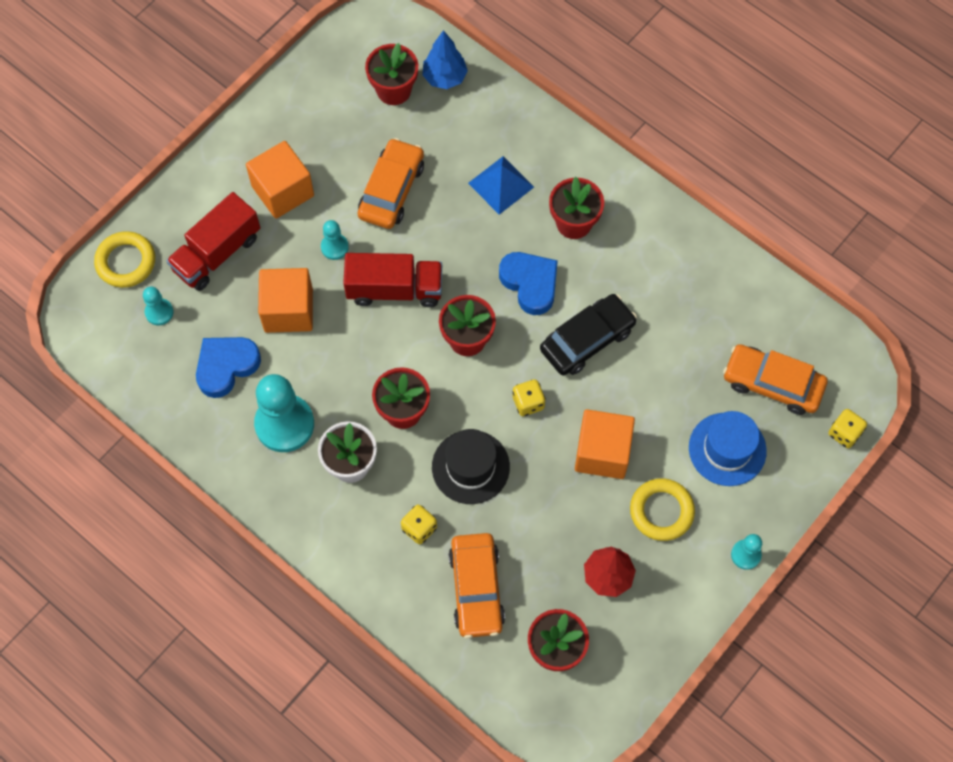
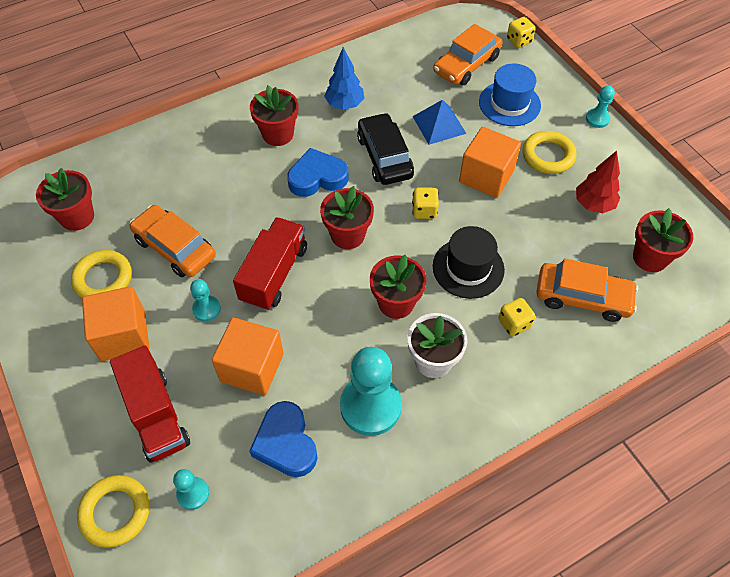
camera: 70 degrees left, 10 degrees down
blue tree [422,30,468,89] -> blue tree moved to [324,47,364,110]
blue pyramid [468,156,534,215] -> blue pyramid moved to [412,100,466,145]
none -> yellow ring [71,250,132,298]

